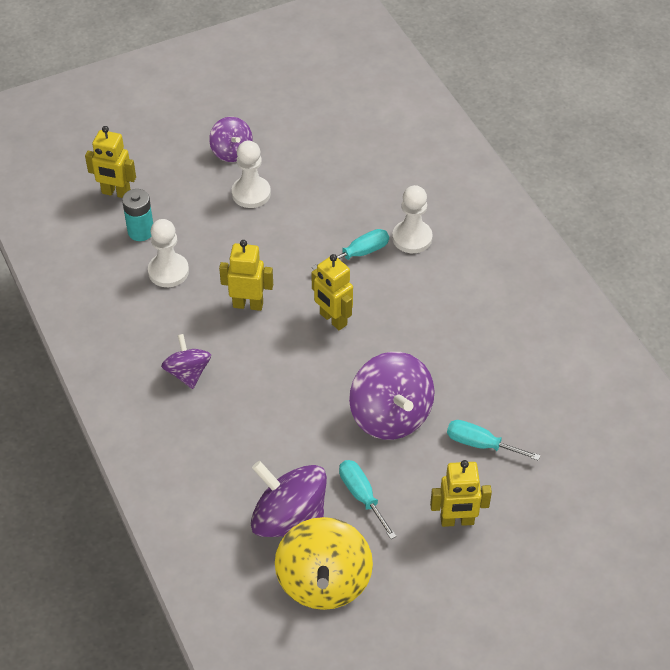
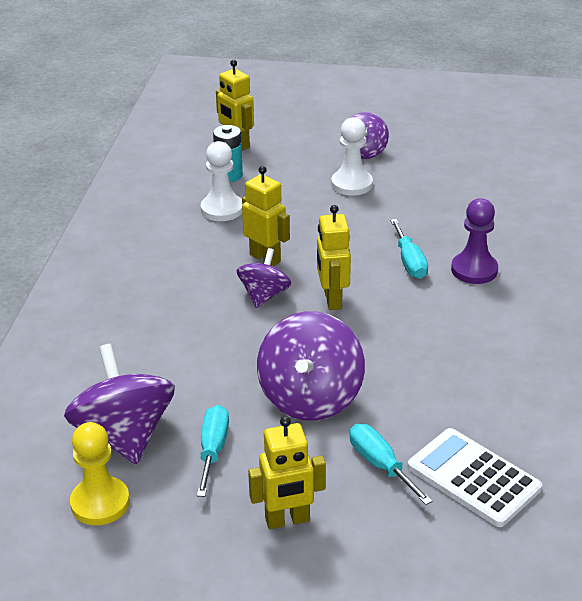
camera: 35 degrees right, 15 degrees down
purple spinning top [161,334,211,389] -> purple spinning top moved to [237,248,291,308]
yellow spinning top [275,517,373,610] -> yellow pawn [70,422,130,525]
turquoise screwdriver [312,229,389,270] -> turquoise screwdriver turned 75 degrees clockwise [390,219,428,279]
white pawn [392,185,433,253] -> purple pawn [451,198,498,284]
yellow robot [430,460,492,527] -> yellow robot turned 45 degrees counterclockwise [248,416,326,529]
none -> white calculator [407,428,542,527]

